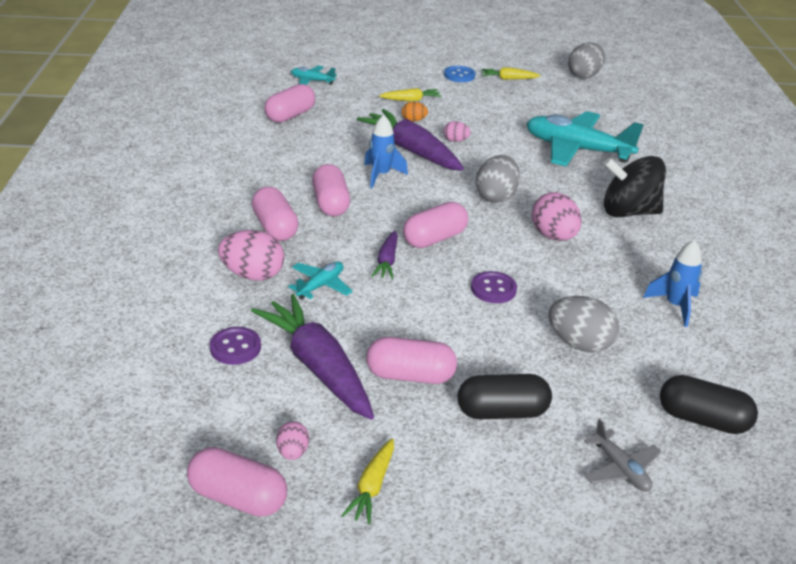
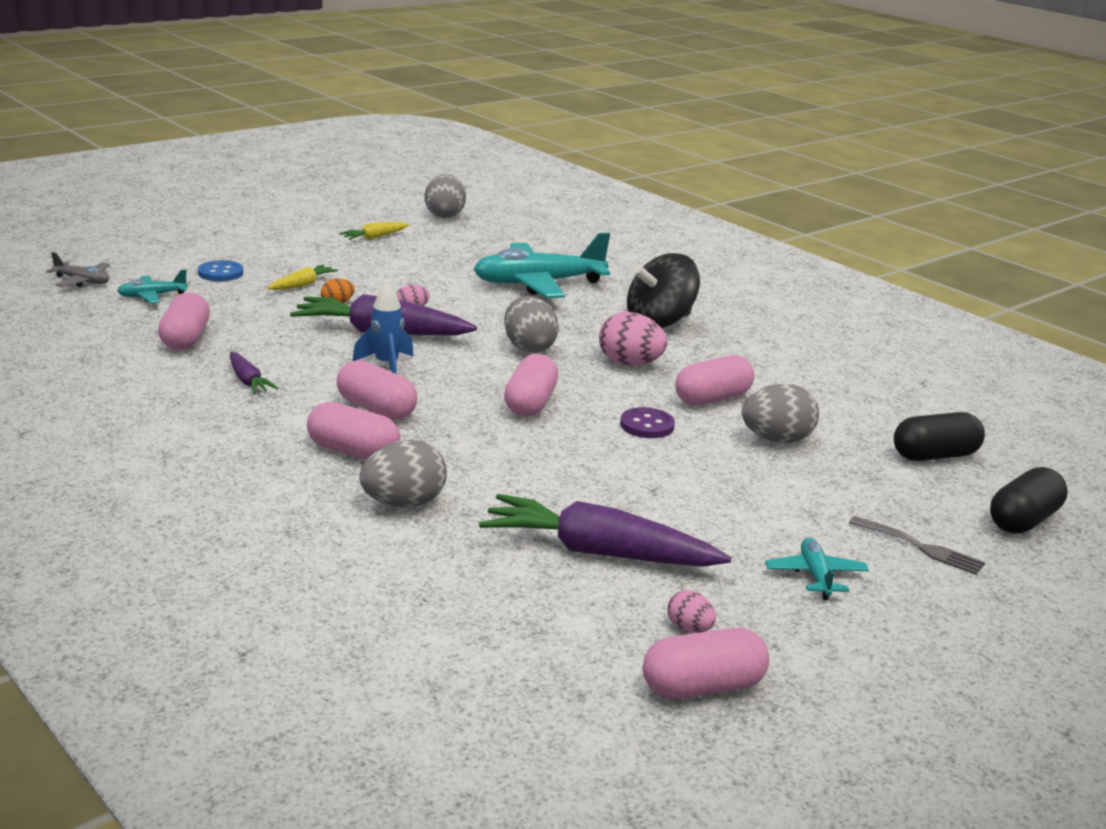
camera: 40 degrees left, 10 degrees down
purple button [210,327,261,365] -> none
pink egg [218,230,284,281] -> grey egg [359,440,447,508]
turquoise plane [288,261,353,300] -> turquoise plane moved to [765,538,869,600]
yellow carrot [341,438,394,524] -> none
pink capsule [366,337,457,384] -> pink capsule moved to [675,355,754,406]
purple carrot [371,231,398,279] -> purple carrot moved to [230,352,278,394]
blue button [444,66,475,82] -> blue button moved to [198,260,243,281]
black capsule [458,374,552,419] -> black capsule moved to [990,467,1067,534]
grey plane [584,419,662,492] -> grey plane moved to [46,252,110,287]
blue rocket [643,240,702,327] -> none
none -> grey fork [849,516,986,575]

